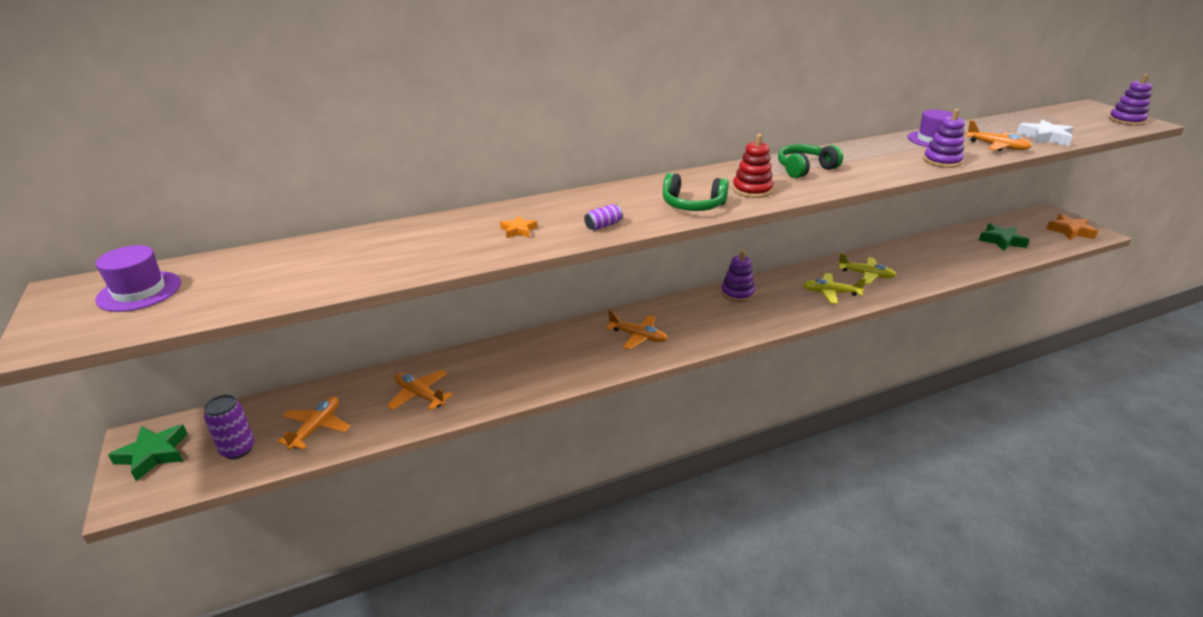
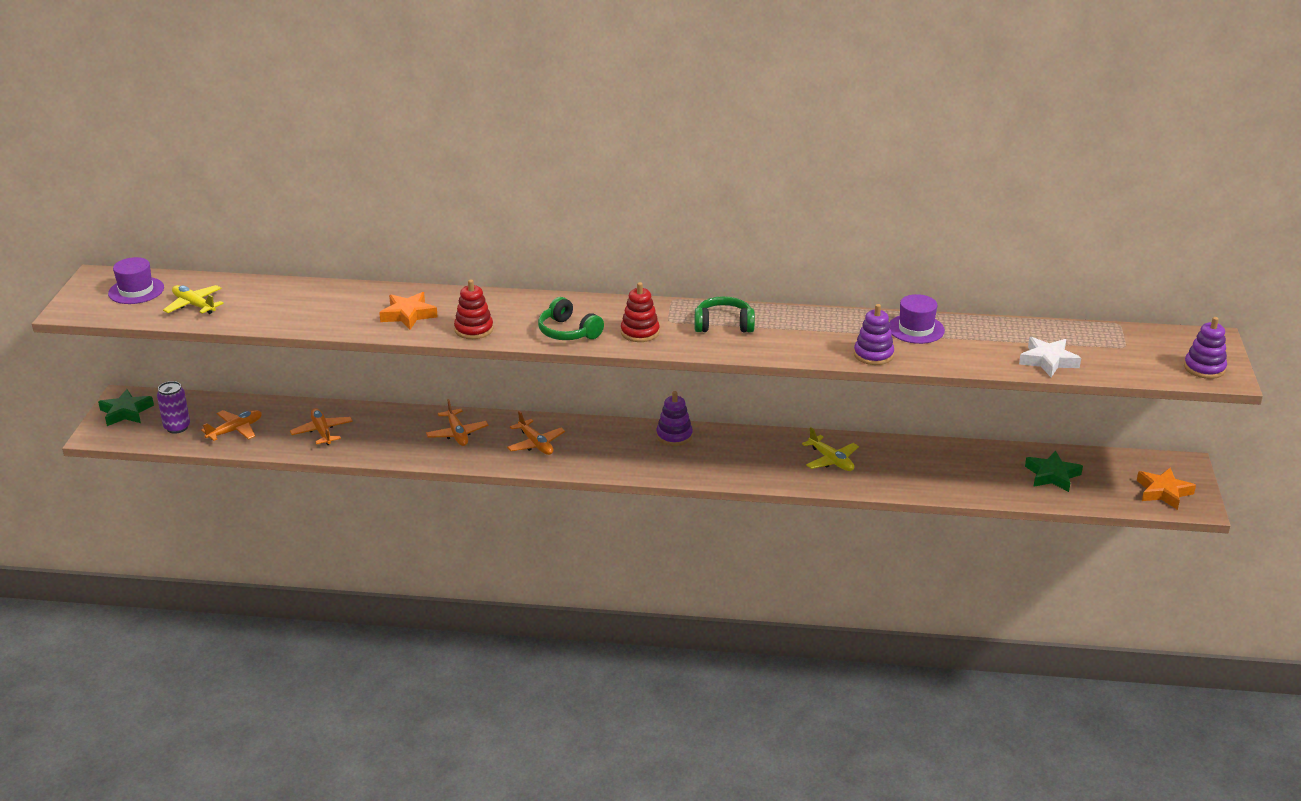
camera: 30 degrees right, 0 degrees up
orange star [500,216,537,238] -> orange star [379,292,438,330], size x1.78
purple can [584,204,623,230] -> red stacking toy [454,279,493,339]
yellow plane [803,273,866,304] -> yellow plane moved to [163,285,223,314]
orange plane [965,120,1032,151] -> orange plane moved to [426,399,488,446]

